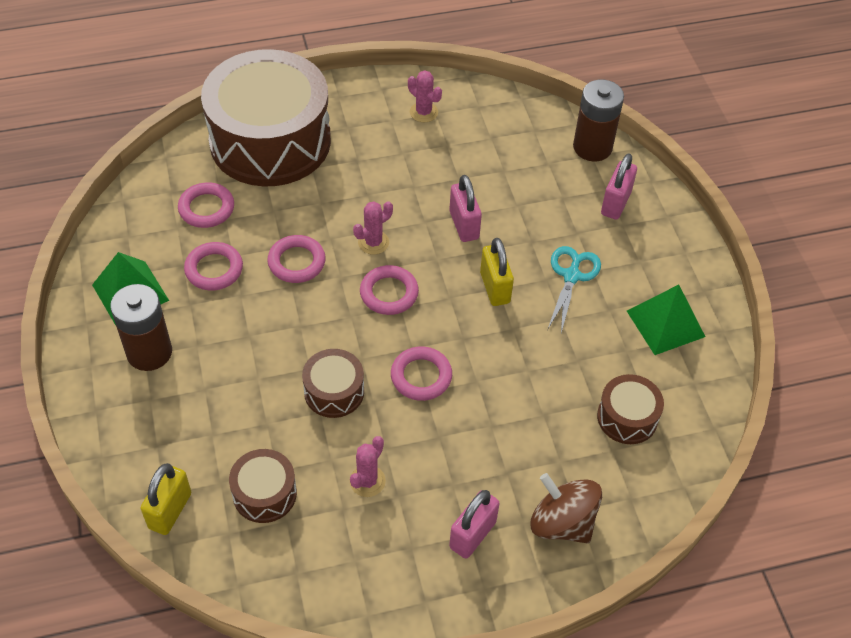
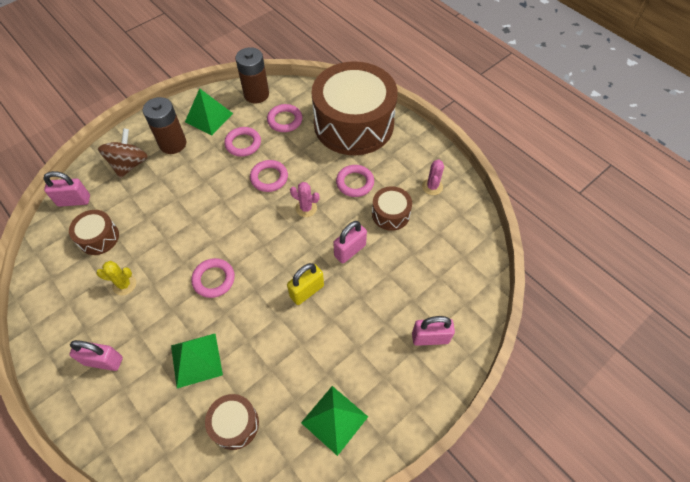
camera: 65 degrees right, 5 degrees up
yellow padlock [140,463,191,535] -> pink padlock [43,171,90,207]
brown drum [302,349,364,418] -> brown drum moved to [372,186,412,231]
pink cactus [350,436,386,497] -> yellow cactus [96,261,136,295]
pink ring [360,265,419,315] -> pink ring moved to [336,165,374,197]
brown spinning top [530,473,602,543] -> brown spinning top moved to [98,128,148,178]
turquoise scissors [547,246,601,333] -> none
brown battery [573,80,624,161] -> brown battery moved to [235,47,269,103]
none -> green pyramid [171,334,223,388]

